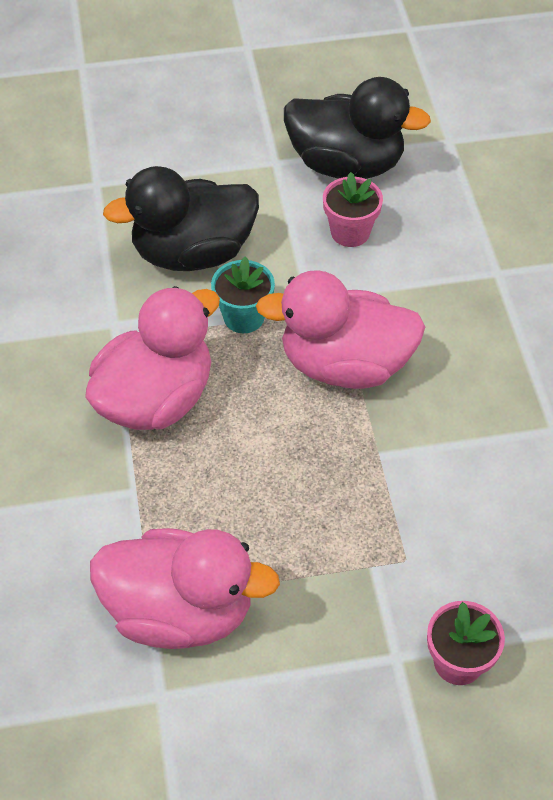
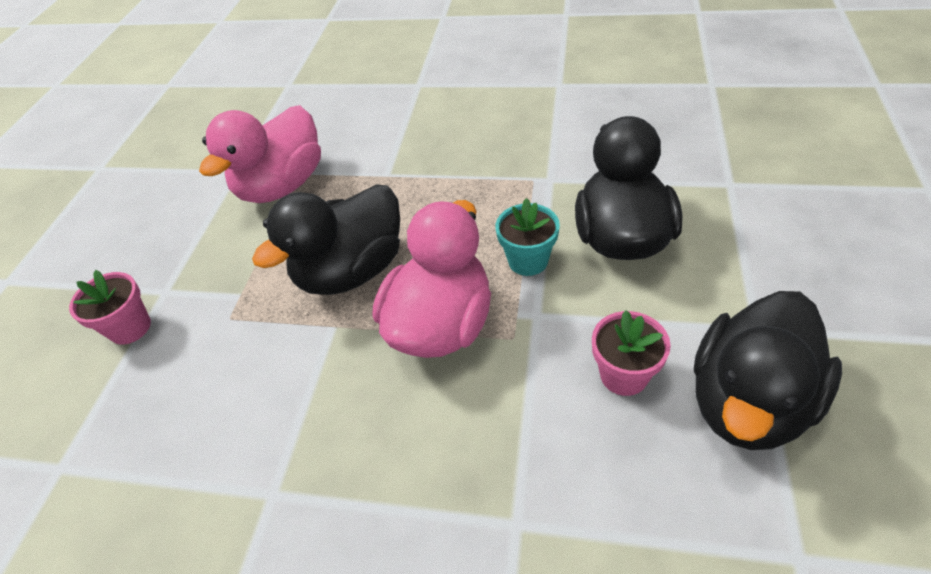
camera: 115 degrees right, 5 degrees down
pink duck [85,286,220,430] -> none
none -> black duck [252,184,400,295]

